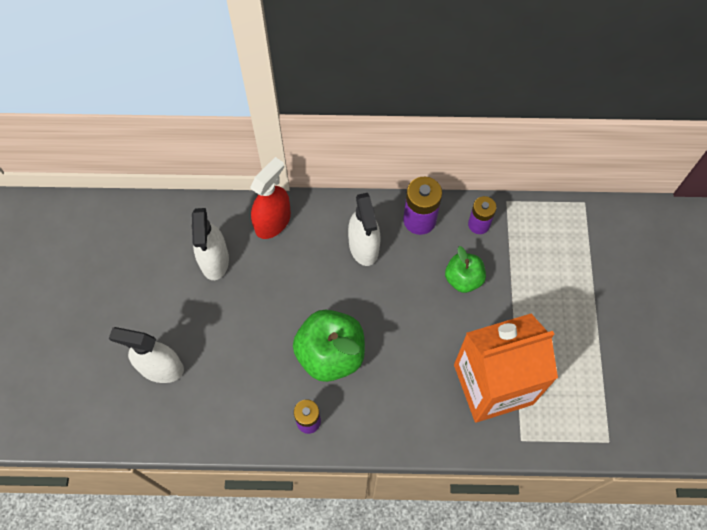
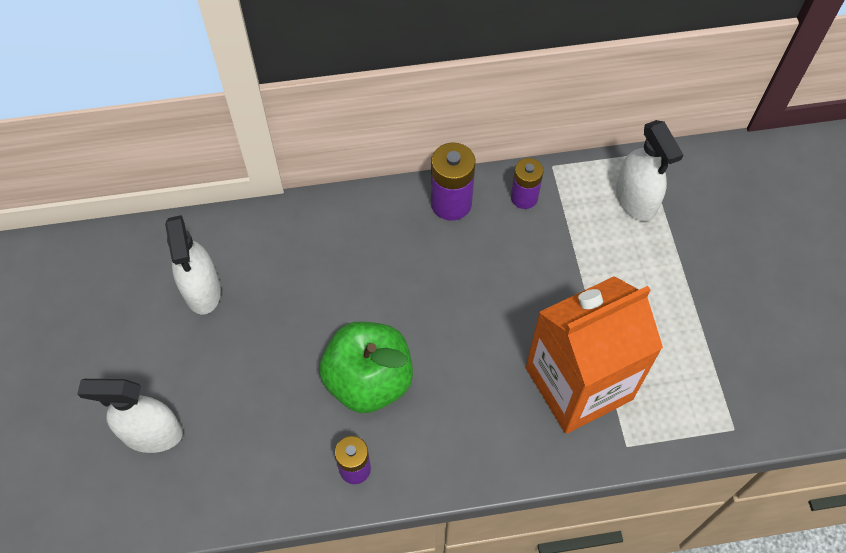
camera: 10 degrees left, 5 degrees down
red spray bottle [250,157,291,239] -> none
white spray bottle [348,193,380,266] -> white spray bottle moved to [616,120,683,221]
green apple [445,246,486,293] -> none

